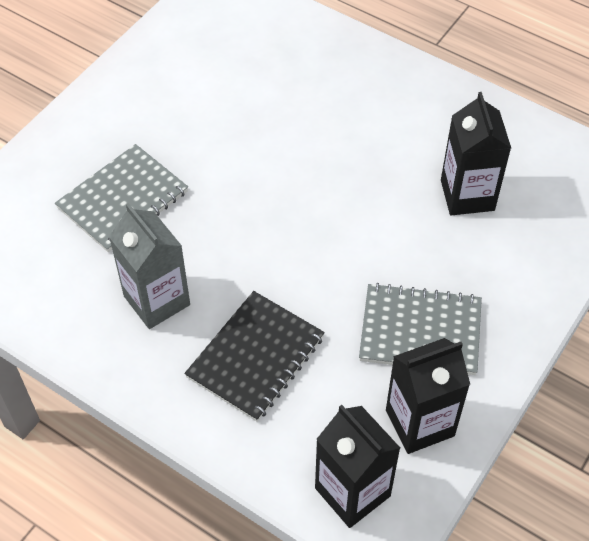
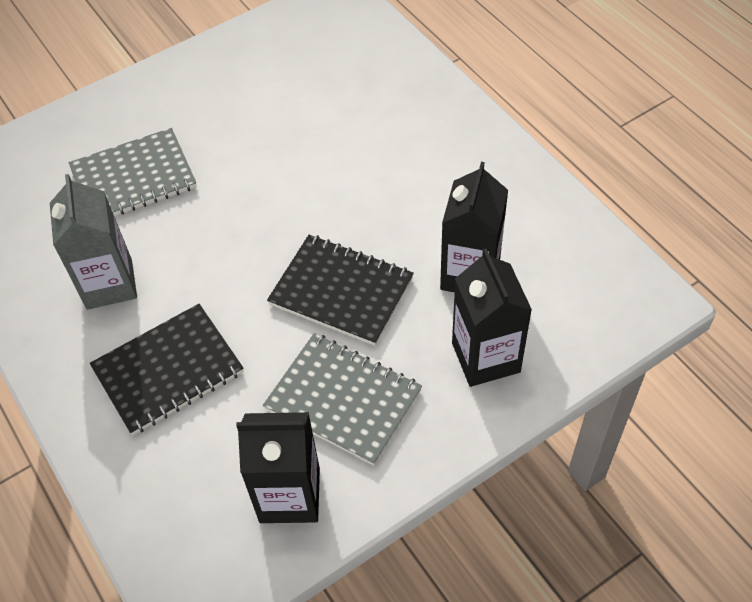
camera: 25 degrees right, 0 degrees up
black carton [315,405,400,528] -> black carton moved to [452,248,532,387]
none -> black notebook [267,235,414,346]

